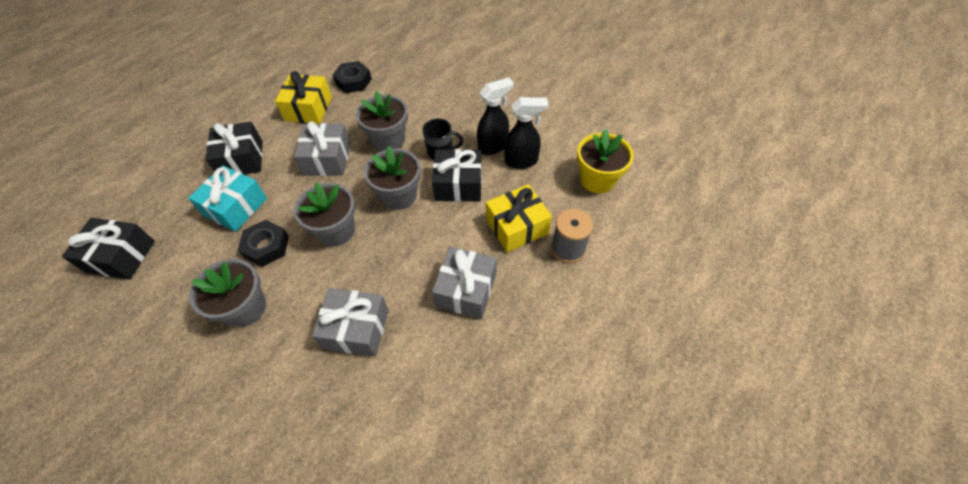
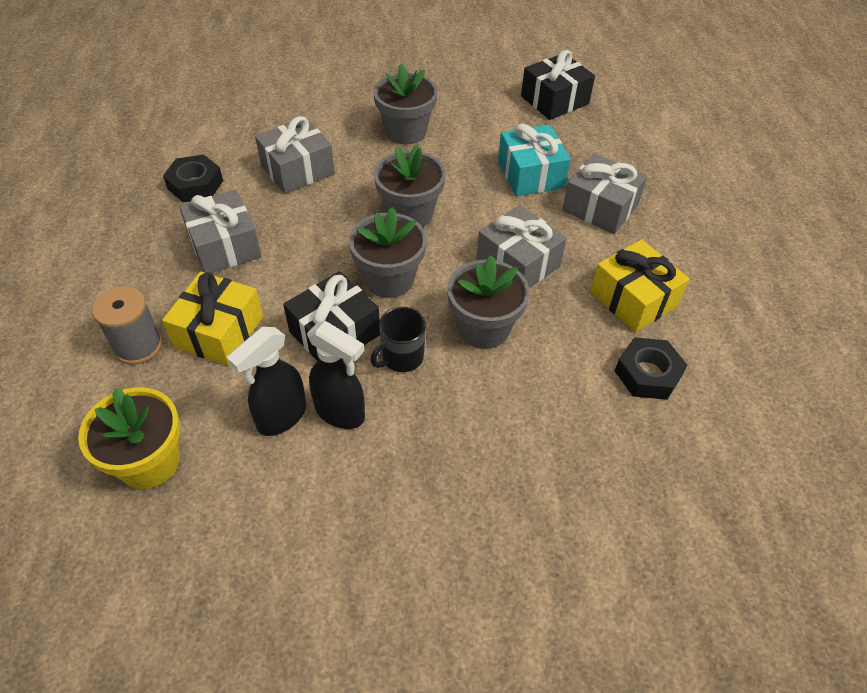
camera: 135 degrees right, 5 degrees down
black gift [206,122,263,175] -> grey gift [562,153,647,234]
black nut [238,220,289,267] -> black nut moved to [163,154,223,203]
black spray bottle [477,77,514,155] -> black spray bottle turned 75 degrees counterclockwise [307,321,365,429]

